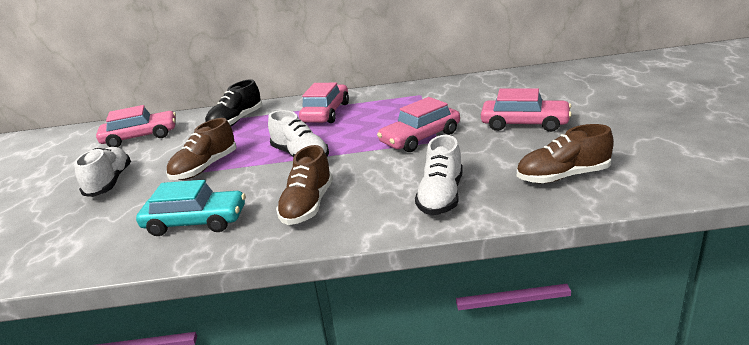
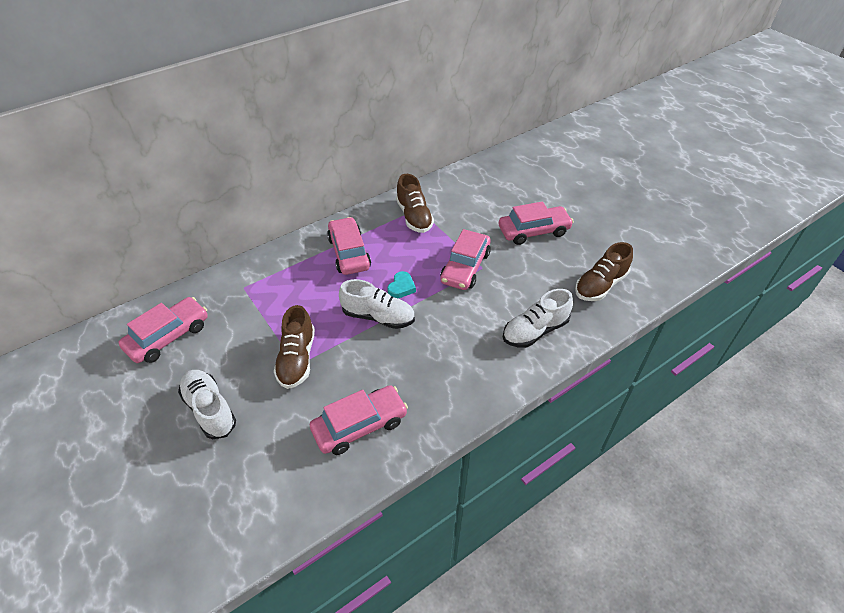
camera: 35 degrees left, 20 degrees up
turquoise car [136,180,246,236] -> pink car [310,385,408,455]
black shoe [205,79,262,126] -> none
brown shoe [276,145,333,225] -> brown shoe moved to [396,174,434,233]
white shoe [415,135,463,215] -> white shoe turned 75 degrees clockwise [503,289,573,348]
none -> turquoise heart [387,271,416,298]

